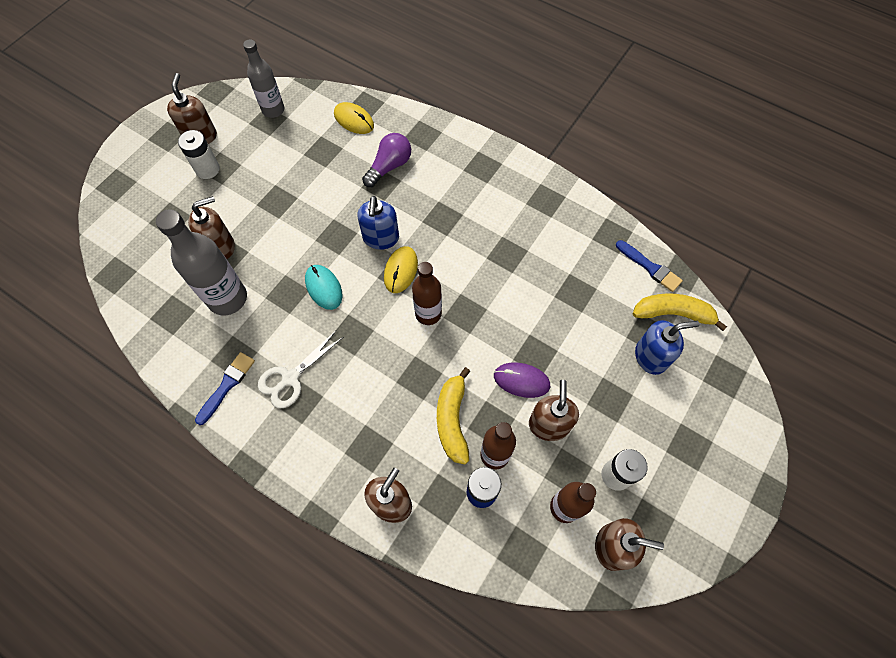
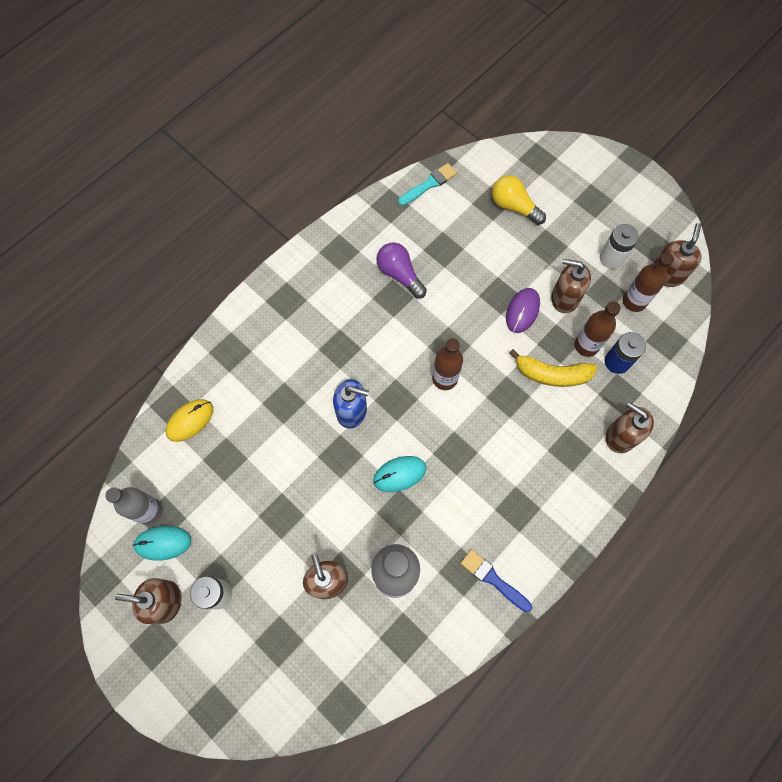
camera: 80 degrees left, 5 degrees up
white scissors [258,331,343,408] -> none
purple light bulb [362,133,411,187] -> purple light bulb moved to [376,243,427,299]
yellow mouse [384,246,418,293] -> none
blue brush [616,240,683,292] -> turquoise brush [398,163,457,206]
yellow banana [633,293,727,331] -> none
blue soap dispenser [635,320,699,375] -> yellow light bulb [492,175,546,225]
none -> turquoise mouse [133,526,192,561]

